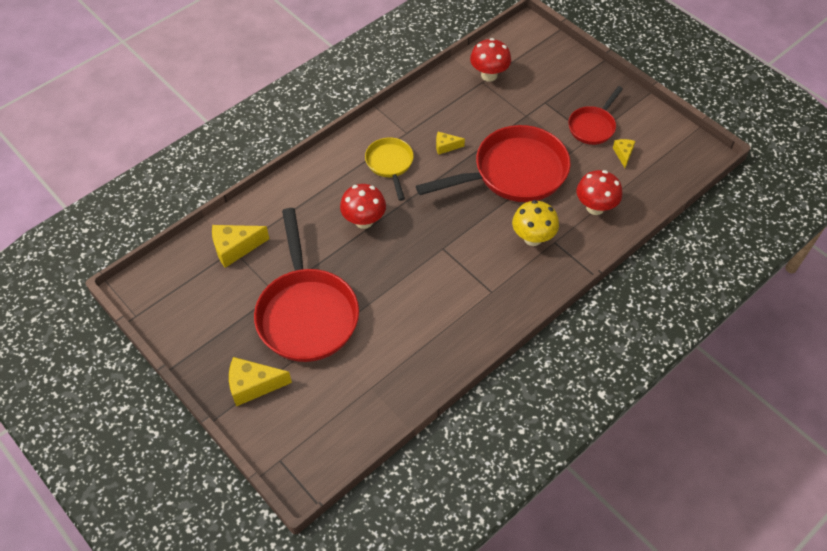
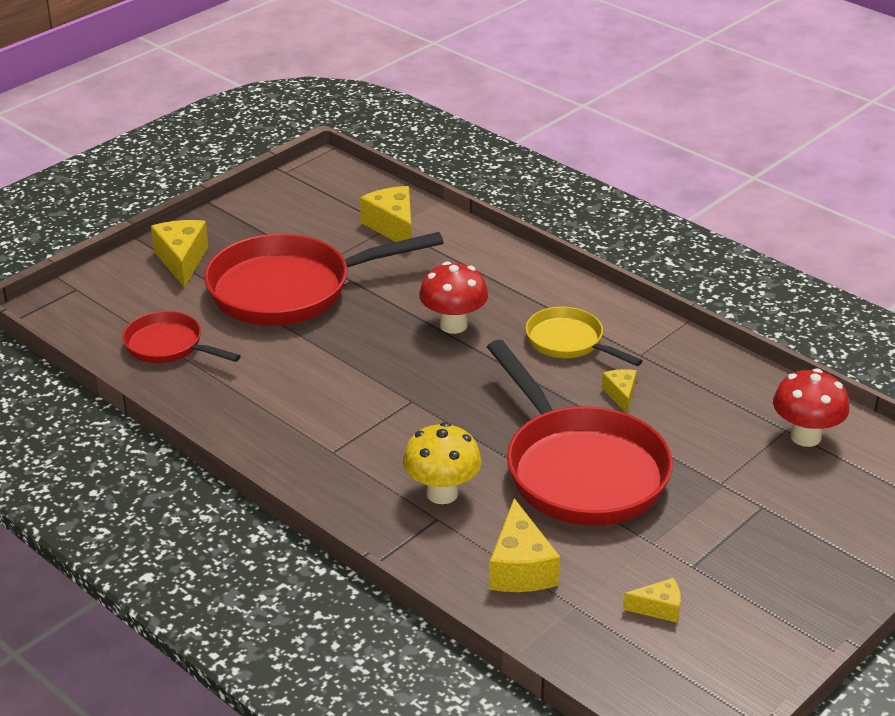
camera: 85 degrees right, 20 degrees down
yellow pan [365,137,414,201] -> yellow pan turned 120 degrees counterclockwise [525,307,643,366]
red pan [568,86,623,145] -> red pan moved to [122,311,241,363]
red mushroom [576,170,622,215] -> yellow cheese [489,498,560,592]

